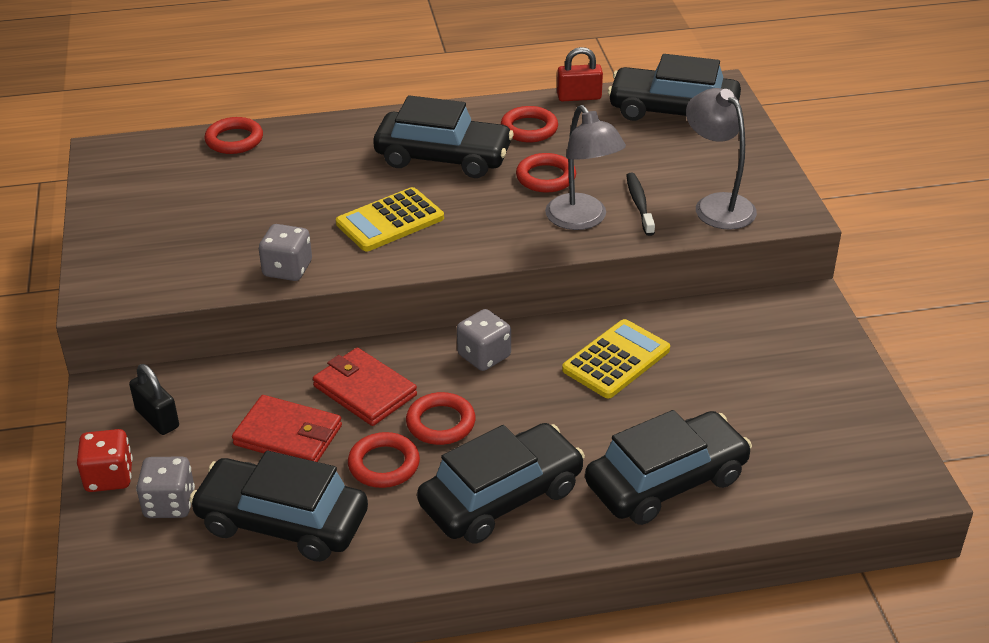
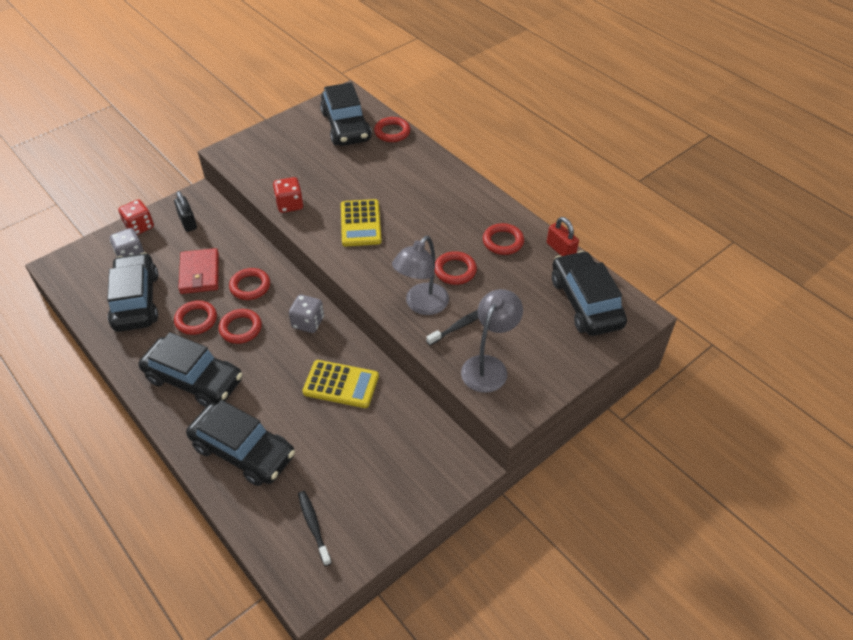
camera: 60 degrees right, 10 degrees up
black padlock [129,364,179,435] -> black padlock turned 45 degrees counterclockwise [174,191,197,232]
grey dice [259,224,312,281] -> red dice [273,177,304,213]
red wallet [313,348,417,426] -> red ring [229,268,270,300]
yellow calculator [336,187,444,251] -> yellow calculator turned 120 degrees counterclockwise [341,199,382,246]
black car [373,95,514,178] -> black car moved to [320,82,372,146]
none -> black toothbrush [298,491,332,566]

